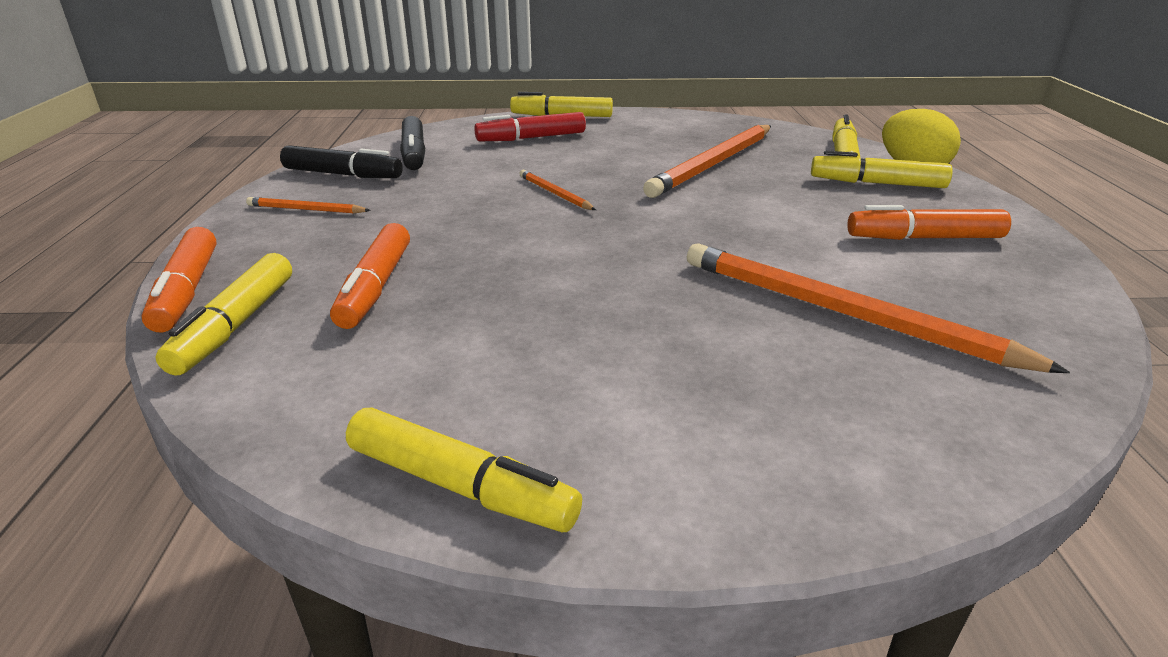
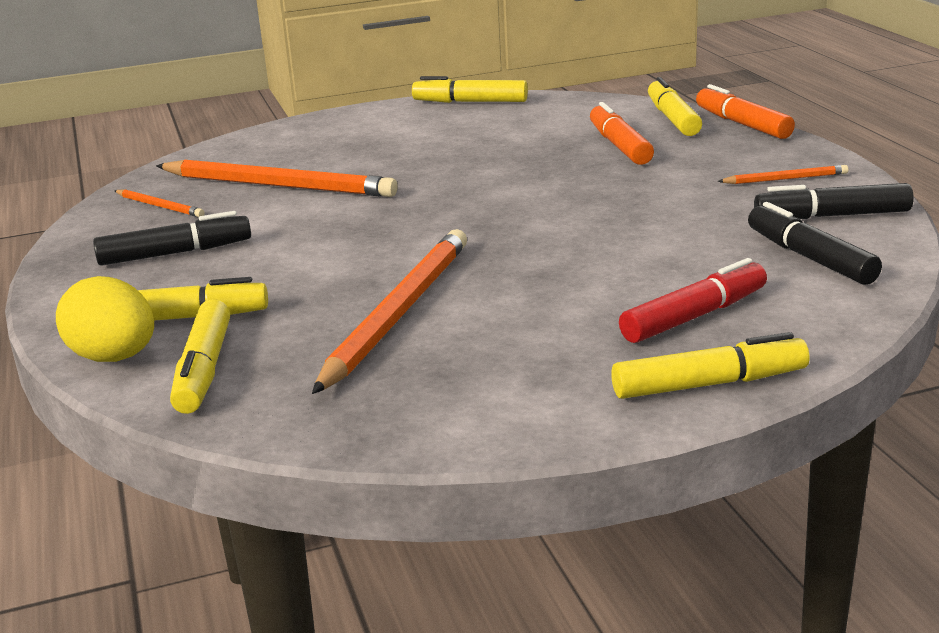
camera: 165 degrees right, 5 degrees down
orange pencil [519,170,596,210] -> orange pencil moved to [114,189,205,217]
orange marker [847,205,1011,240] -> black marker [93,211,251,266]

